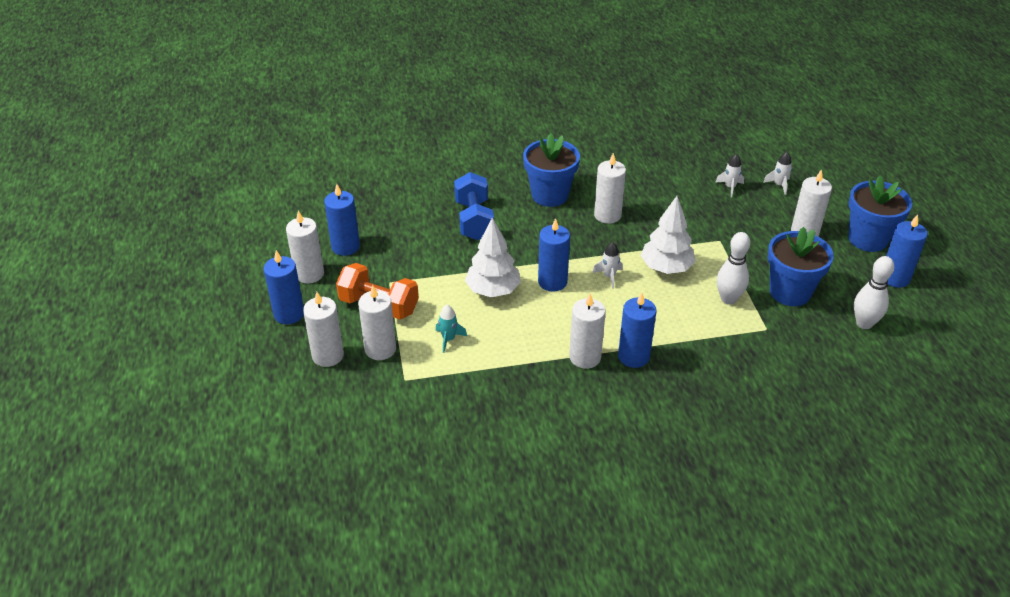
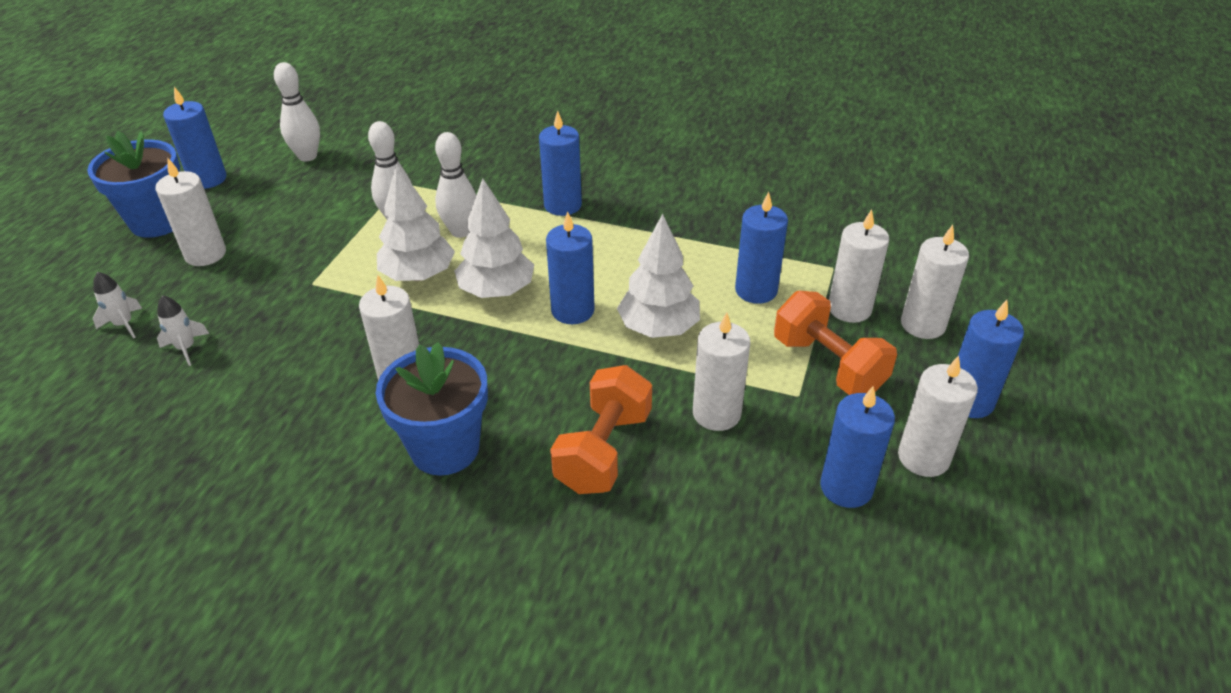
camera: 150 degrees left, 0 degrees up
turquoise rocket [436,305,467,353] -> blue candle [735,192,788,304]
blue dumbbell [454,172,494,240] -> orange dumbbell [550,365,652,494]
white candle [569,293,606,369] -> white candle moved to [693,312,751,431]
white rocket [592,242,623,289] -> white tree [454,179,534,298]
blue flower pot [768,227,834,306] -> none
none -> white bowling pin [435,132,476,238]

